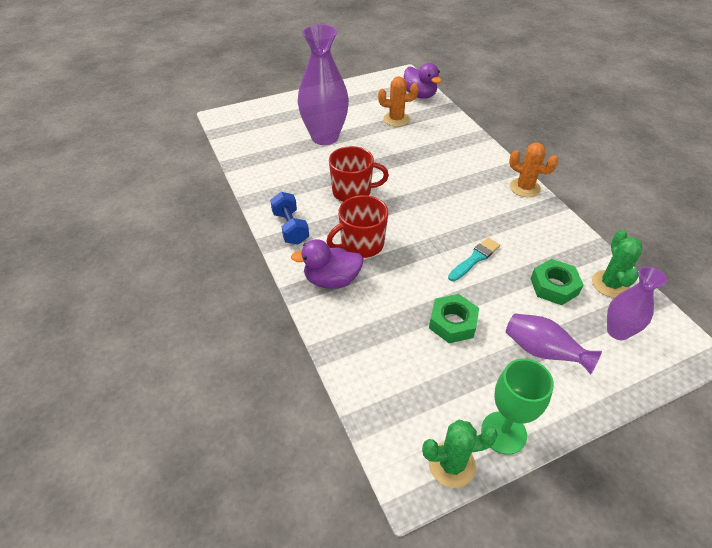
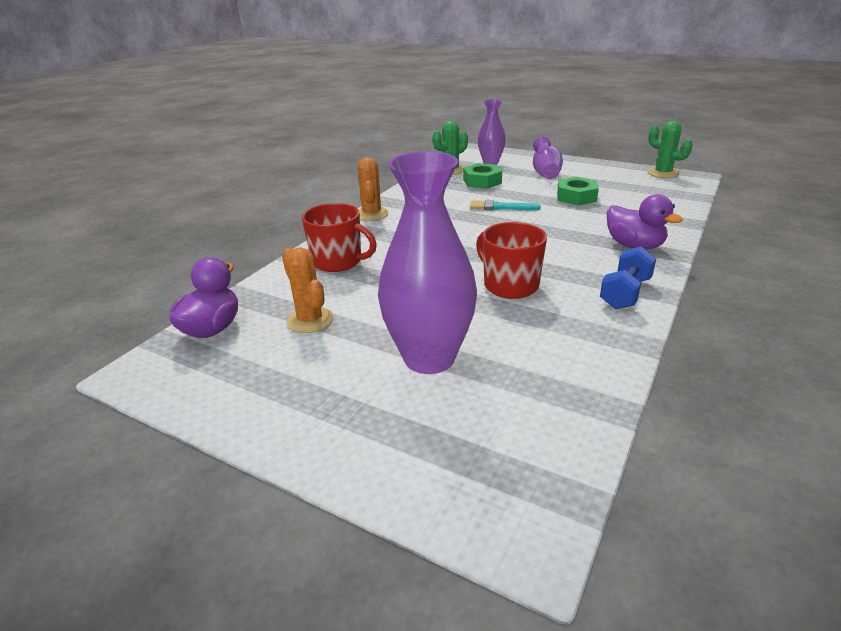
camera: 125 degrees left, 15 degrees down
red mug [326,195,388,258] -> red mug moved to [302,203,377,272]
green goblet [481,359,554,455] -> none

